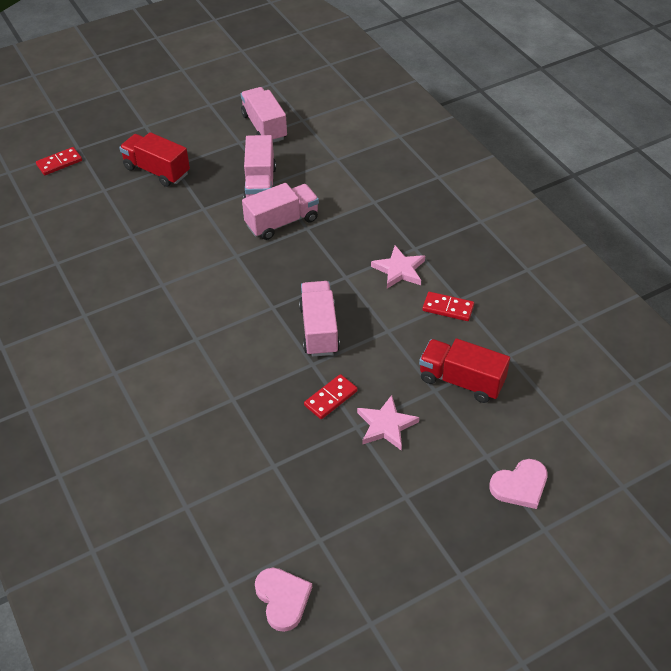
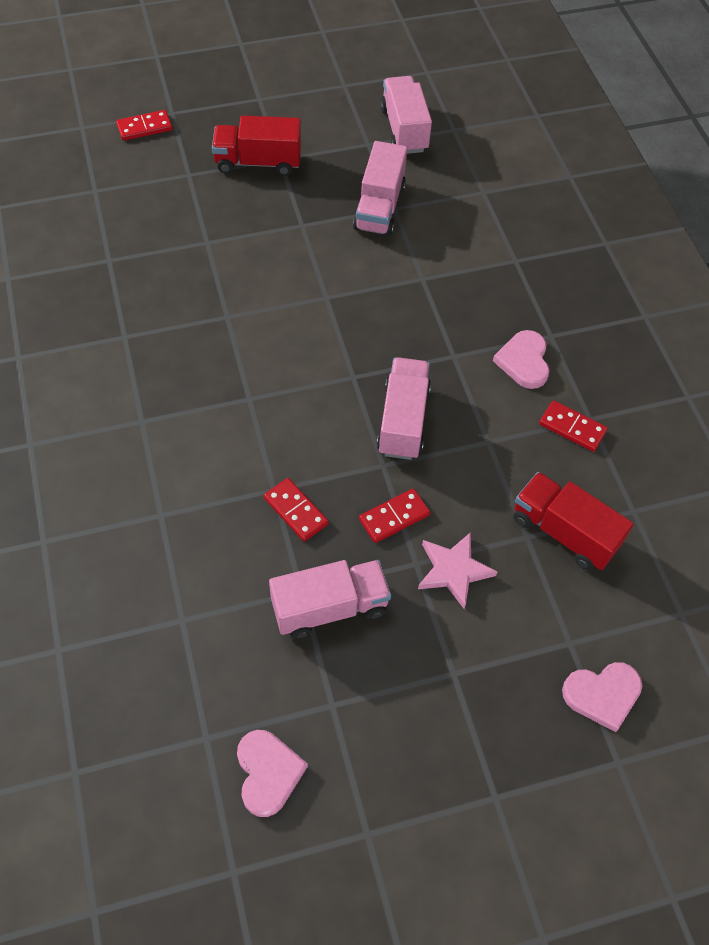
camera: 10 degrees right, 10 degrees up
red truck [119,132,190,187] -> red truck turned 45 degrees counterclockwise [212,115,301,176]
pink truck [242,183,319,240] -> pink truck moved to [269,560,391,639]
pink star [371,245,425,289] -> pink heart [493,330,549,389]
none -> red domino [264,478,329,542]

